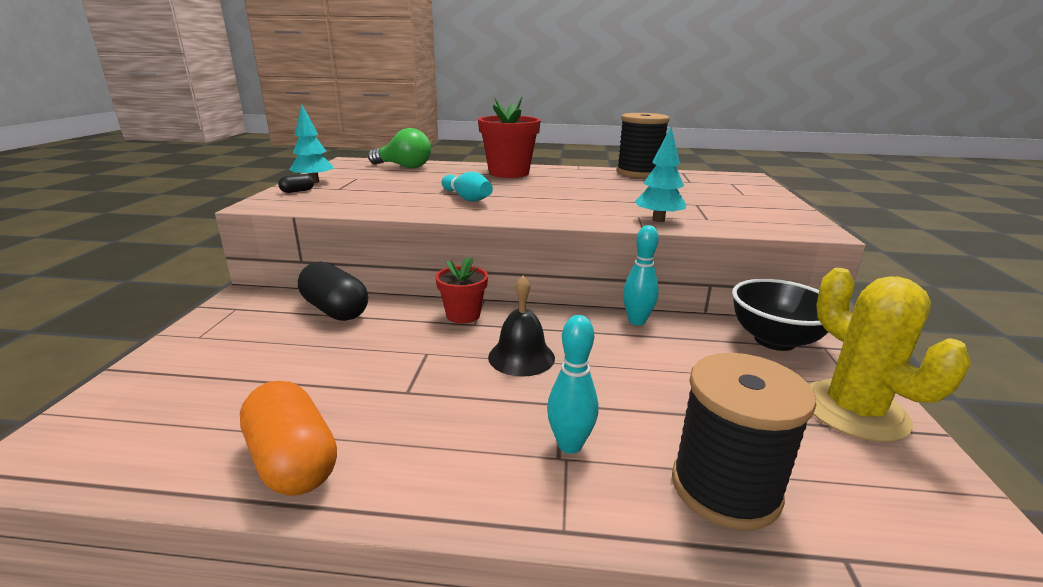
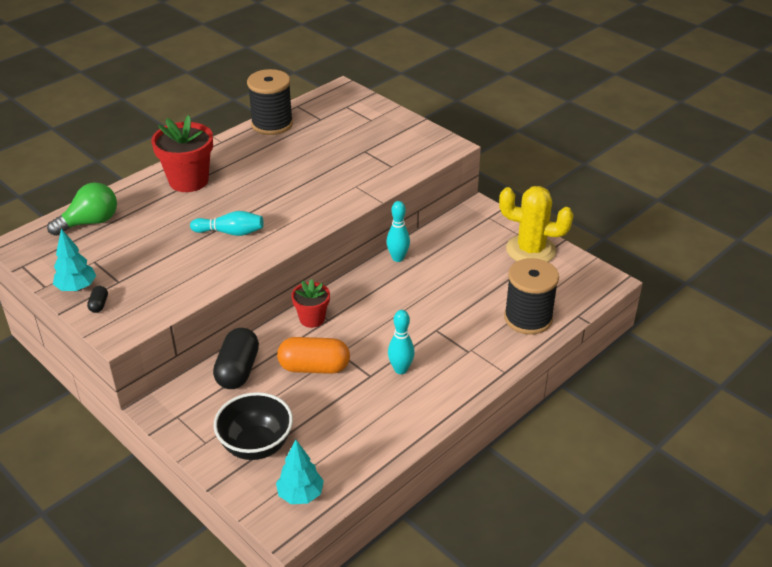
camera: 50 degrees left, 15 degrees up
orange capsule [240,381,337,496] -> orange capsule moved to [277,337,350,374]
black capsule [298,261,368,321] -> black capsule turned 75 degrees counterclockwise [213,328,259,389]
black bell [488,276,555,377] -> none
turquoise bowling pin [547,315,598,454] -> turquoise bowling pin moved to [388,310,415,374]
turquoise tree [634,127,686,222] -> turquoise tree moved to [276,440,324,504]
black bowl [732,279,828,351] -> black bowl moved to [214,392,293,460]

